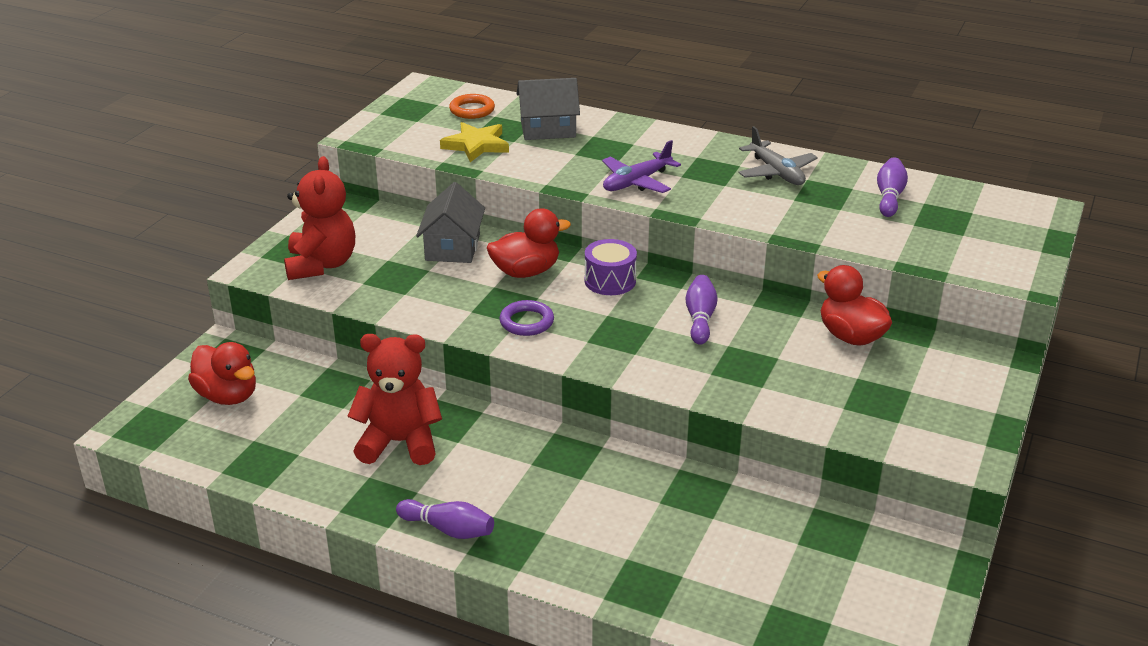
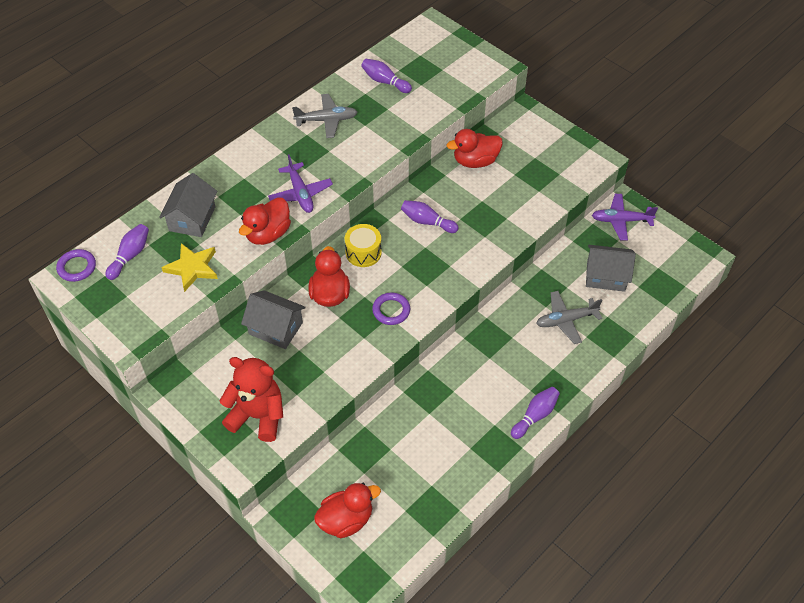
camera: 70 degrees left, 20 degrees up
red teddy bear [348,334,442,465] -> none
orange ring [449,94,495,119] -> purple bowling pin [105,224,149,280]
purple drum [585,239,637,295] -> yellow drum [345,224,382,267]
none -> purple ring [56,249,96,282]
none -> red duck [239,197,291,245]
none -> grey plane [536,291,602,344]
none -> grey house [586,245,636,292]
none -> purple plane [592,194,658,241]

